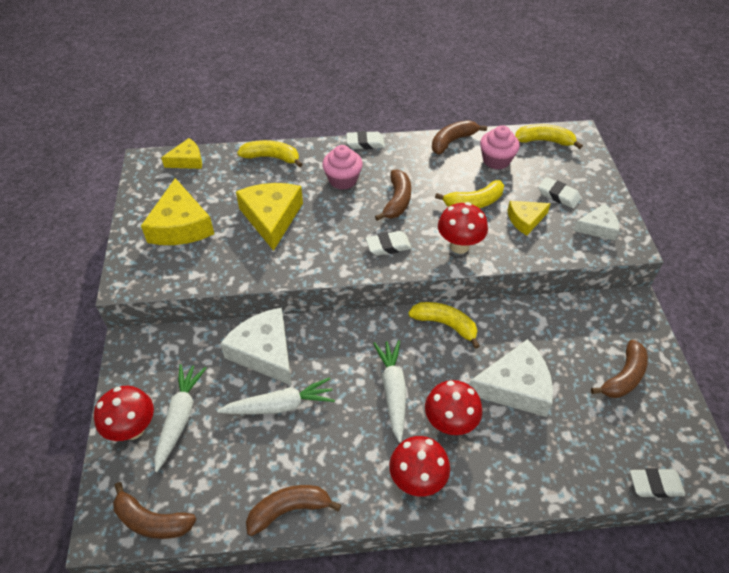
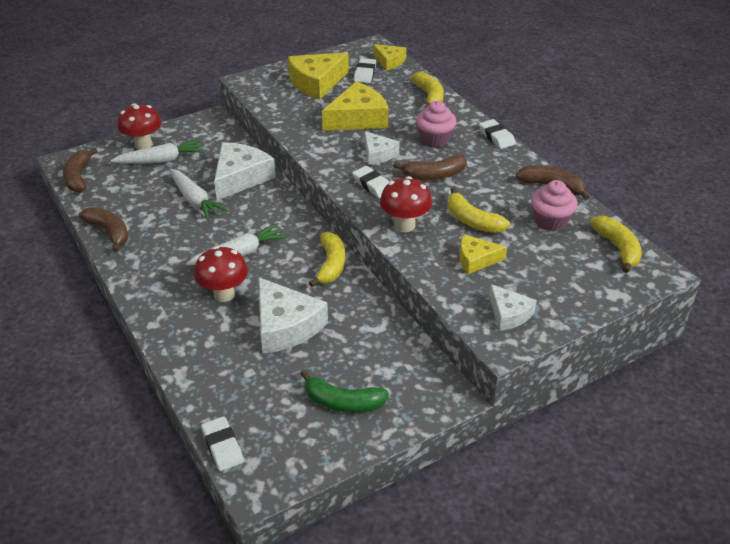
camera: 65 degrees right, 10 degrees down
red mushroom [389,436,450,497] -> none
yellow cheese [507,201,551,236] -> yellow cheese turned 45 degrees counterclockwise [459,234,507,274]
white eraser [538,177,581,208] -> white eraser moved to [354,58,376,83]
brown banana [591,339,648,398] -> green banana [301,370,389,413]
none -> white cheese [364,131,400,165]

